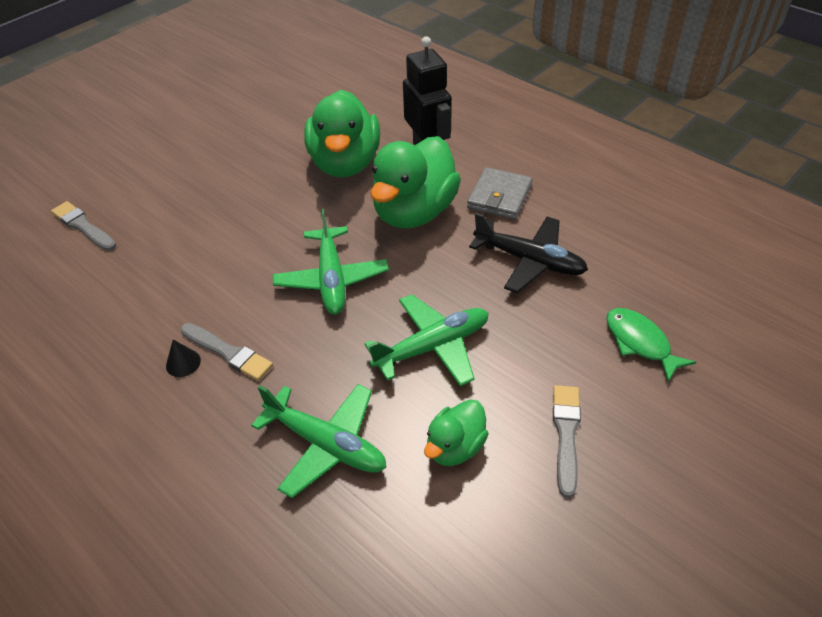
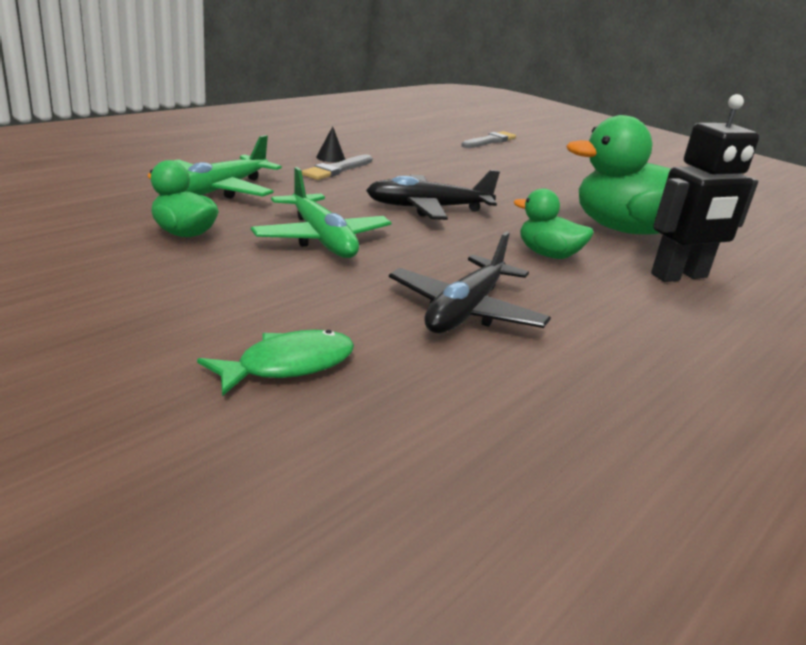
camera: 85 degrees right, 20 degrees down
green plane [273,209,389,315] -> black plane [366,170,500,220]
green duck [370,136,461,229] -> green duck [514,188,594,259], size x0.52
grey wallet [467,167,533,220] -> none
grey brush [553,385,581,498] -> none

